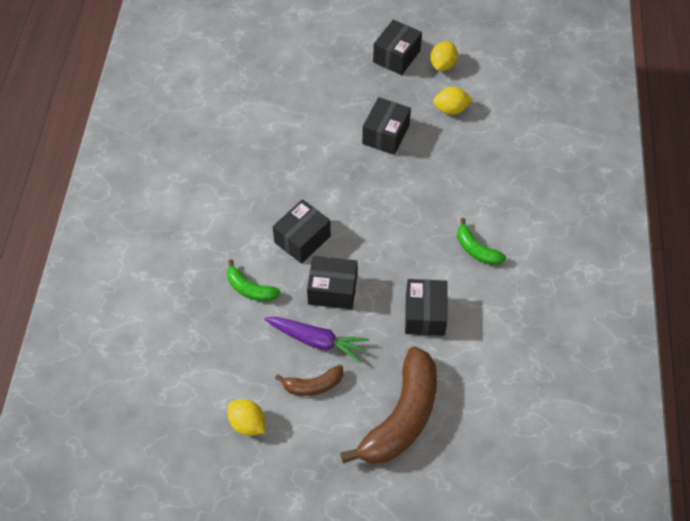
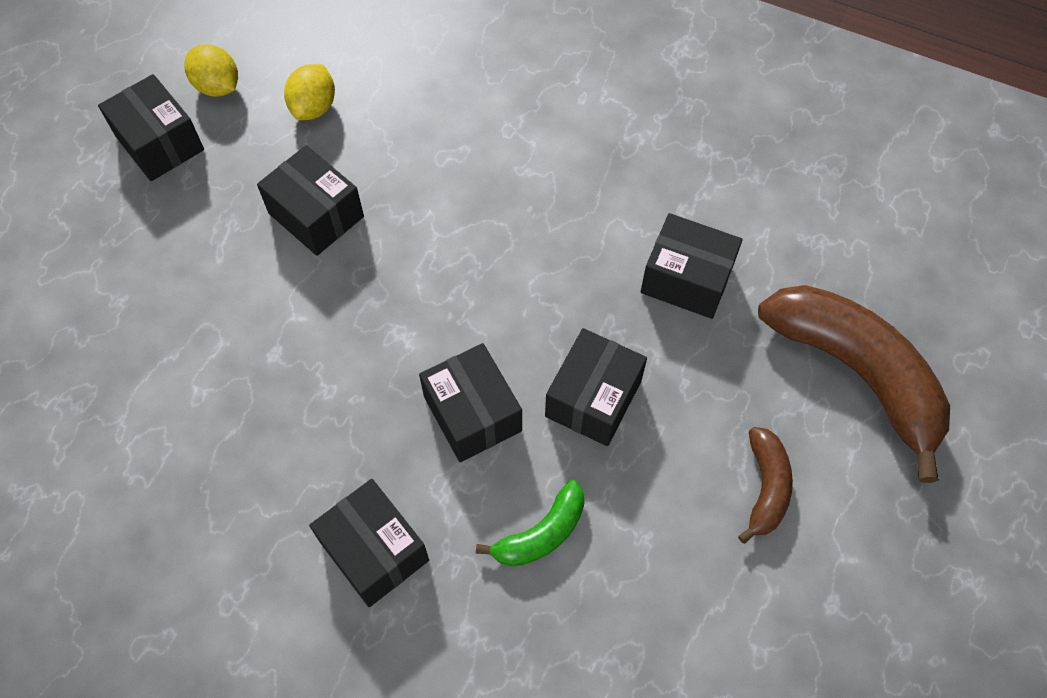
camera: 70 degrees left, 5 degrees up
yellow lemon [228,399,265,436] -> none
purple carrot [264,317,369,362] -> none
green banana [457,218,506,265] -> none
none -> black box [309,479,429,607]

